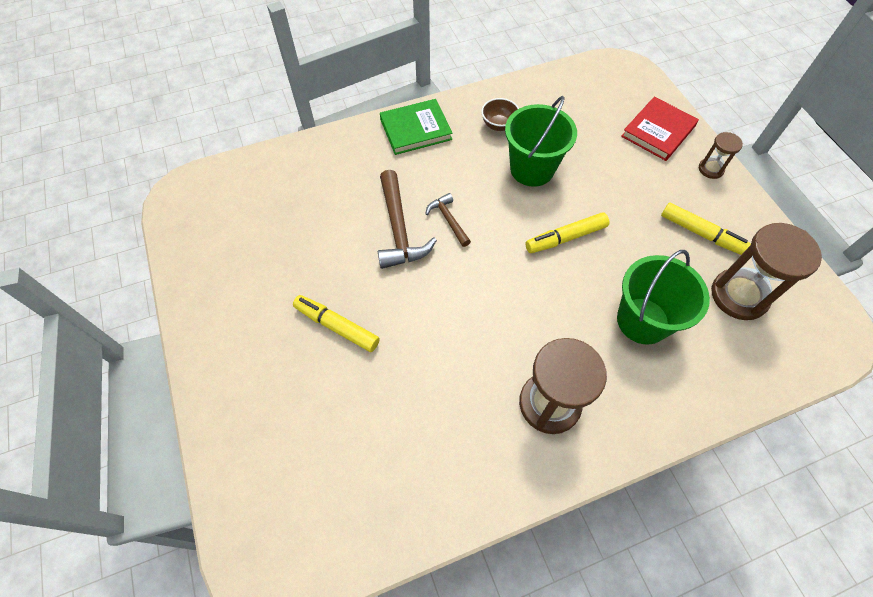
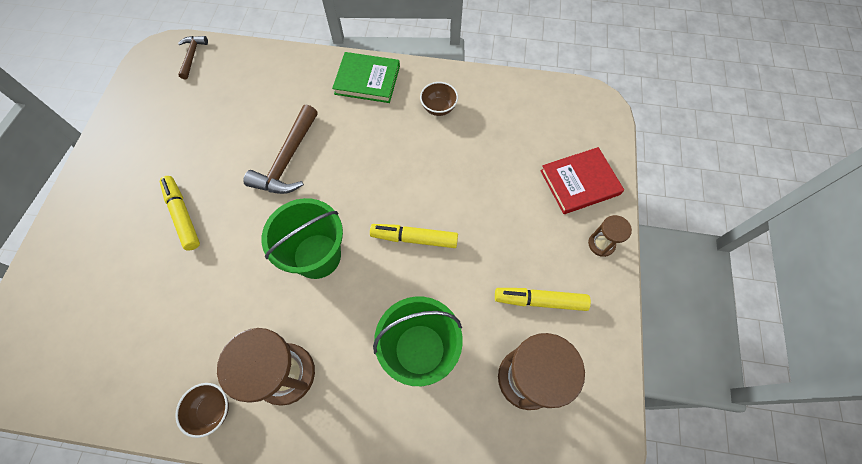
camera: 30 degrees right, 5 degrees up
brown hammer [425,193,471,247] -> brown hammer moved to [178,36,208,79]
green bucket [505,96,577,187] -> green bucket moved to [262,198,343,279]
yellow marker [661,202,751,255] -> yellow marker turned 120 degrees clockwise [495,288,591,311]
none -> brown bowl [175,383,229,438]

